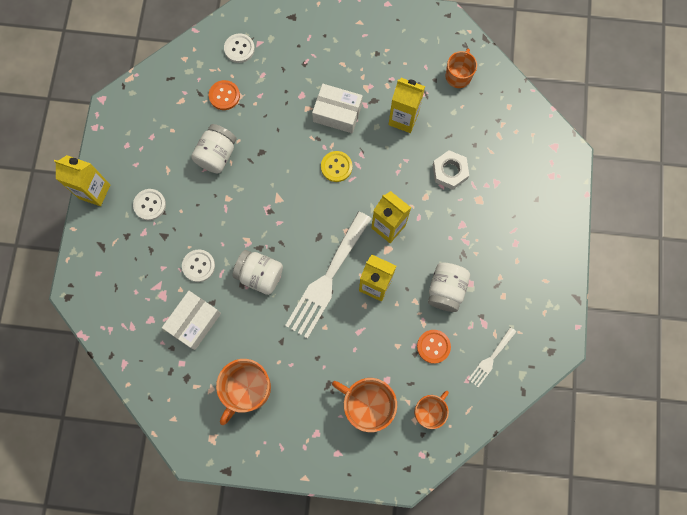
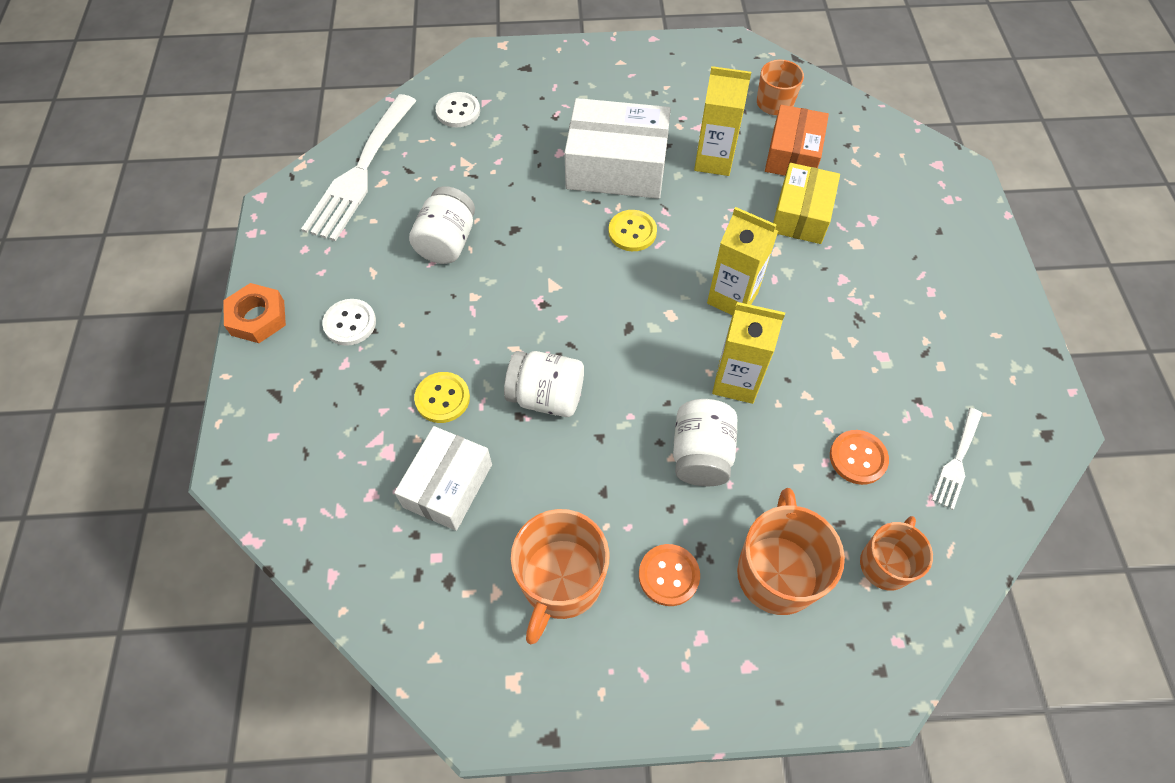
camera: 10 degrees left, 15 degrees down
yellow carton [54,155,110,206] -> orange nut [223,283,286,343]
white button [182,249,215,282] -> yellow button [414,372,470,423]
orange button [209,80,240,110] -> orange button moved to [639,544,700,606]
white fork [285,211,372,339] -> white fork moved to [301,94,416,241]
white box [312,84,363,133] -> white box [564,98,671,199], size x1.52
orange mug [332,378,397,432] -> orange mug turned 75 degrees clockwise [737,488,845,615]
white jar [428,263,470,312] -> white jar moved to [673,399,737,486]
white nut [433,150,469,190] -> yellow box [773,163,840,244]
none -> orange box [765,105,829,176]

